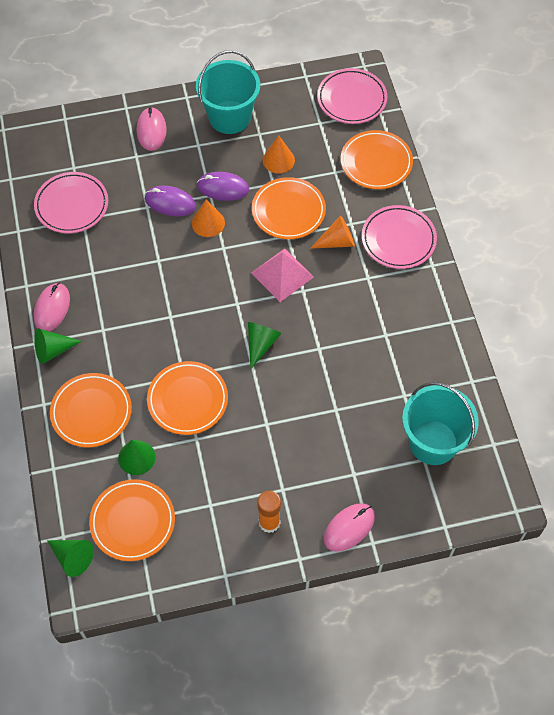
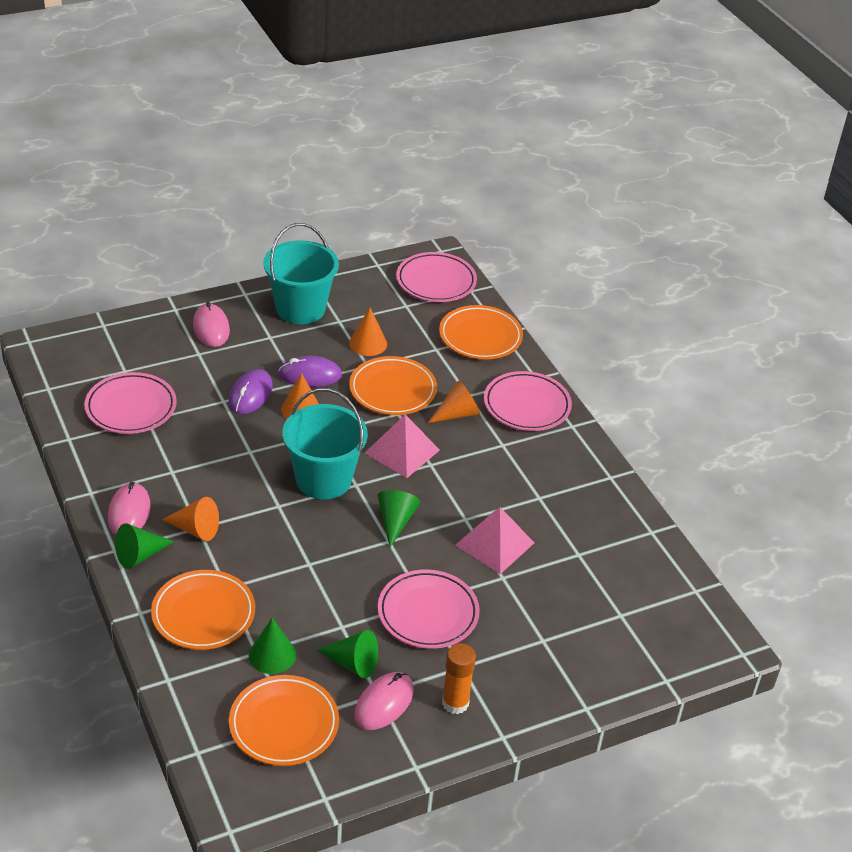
camera: 15 degrees left, 20 degrees down
green cone [47,540,94,577] -> green cone moved to [317,630,378,678]
purple mouse [145,186,196,216] -> purple mouse turned 75 degrees counterclockwise [229,369,273,414]
orange plate [147,361,228,435] -> none
pink mouse [324,503,375,552] -> pink mouse moved to [354,672,414,730]
turquoise bucket [402,382,479,465] -> turquoise bucket moved to [282,388,368,499]
none -> orange cone [162,497,219,541]
none -> pink plate [378,570,480,649]
none -> pink pyramid [455,507,534,574]

